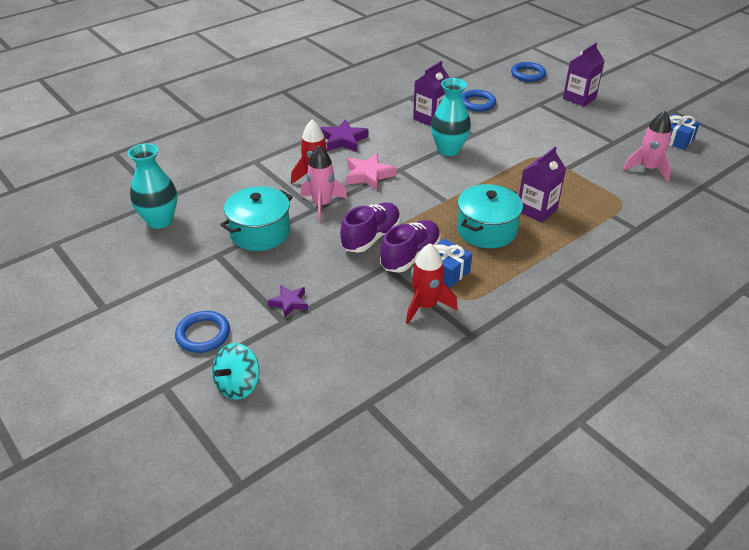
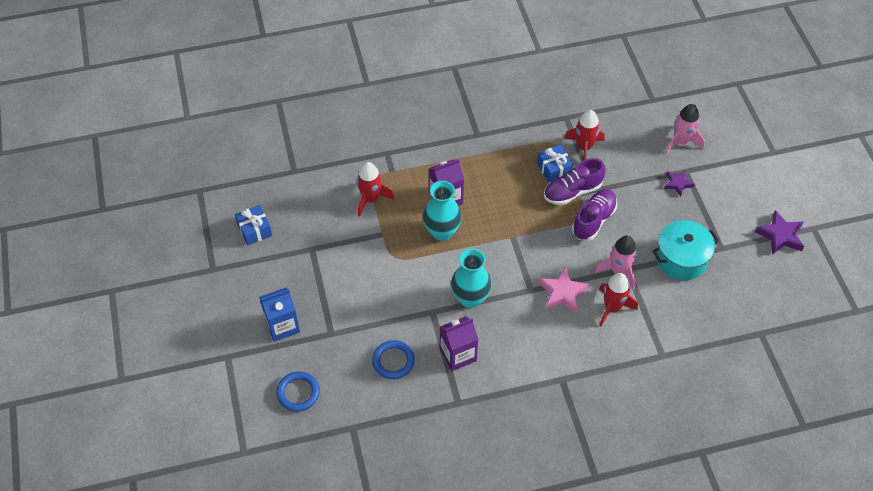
camera: 155 degrees left, 15 degrees up
turquoise vase [128,143,177,229] -> turquoise vase moved to [423,181,462,241]
blue ring [175,311,230,353] -> none
turquoise spinning top [212,343,260,400] -> none
purple star [321,120,368,152] -> purple star moved to [755,210,804,255]
purple shoe [340,203,401,253] -> purple shoe turned 150 degrees clockwise [572,189,617,241]
turquoise pot [457,184,523,248] -> none
purple carton [563,43,604,107] -> blue carton [259,288,300,342]
pink rocket [623,111,671,182] -> pink rocket moved to [665,104,705,154]
none -> red rocket [357,162,394,217]

